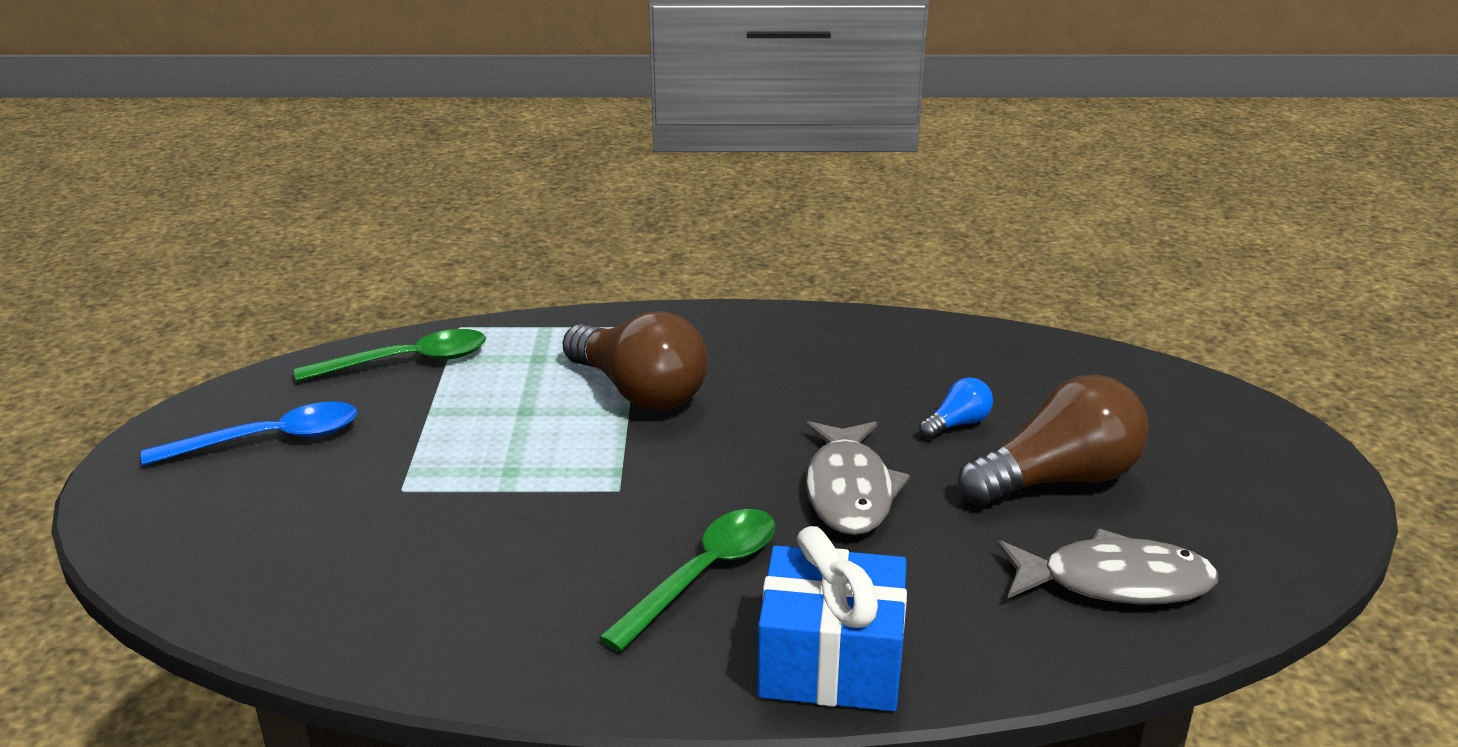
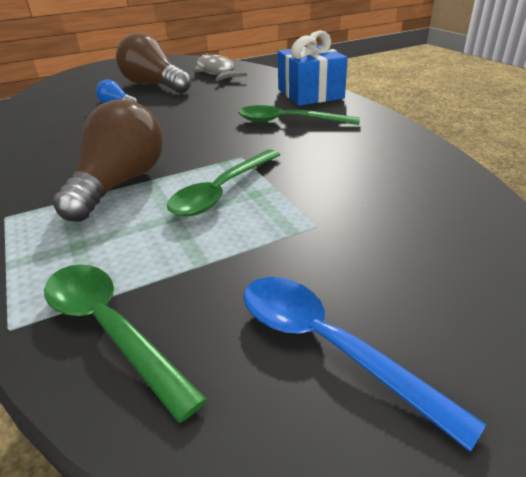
camera: 115 degrees left, 5 degrees up
grey fish [806,421,910,535] -> none
none -> green spoon [167,150,280,216]

